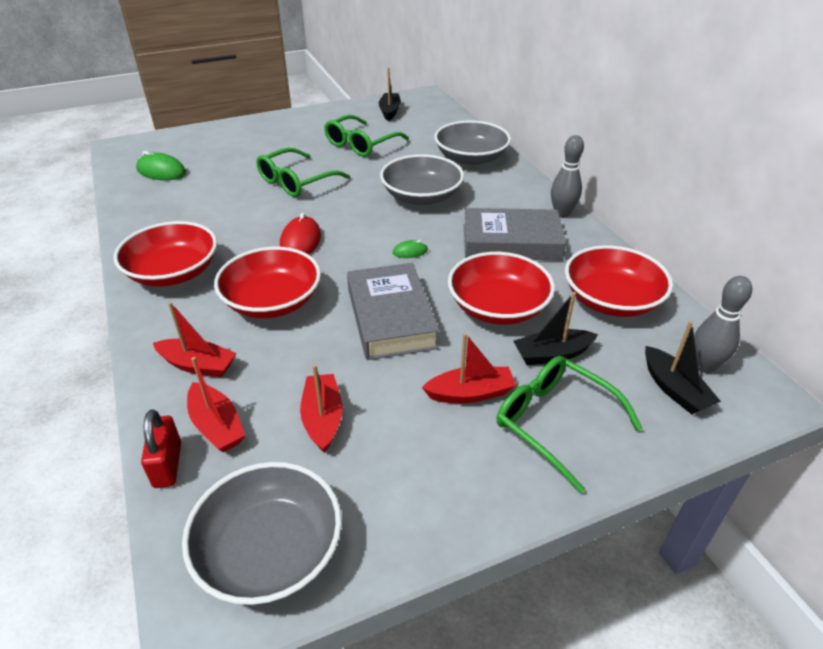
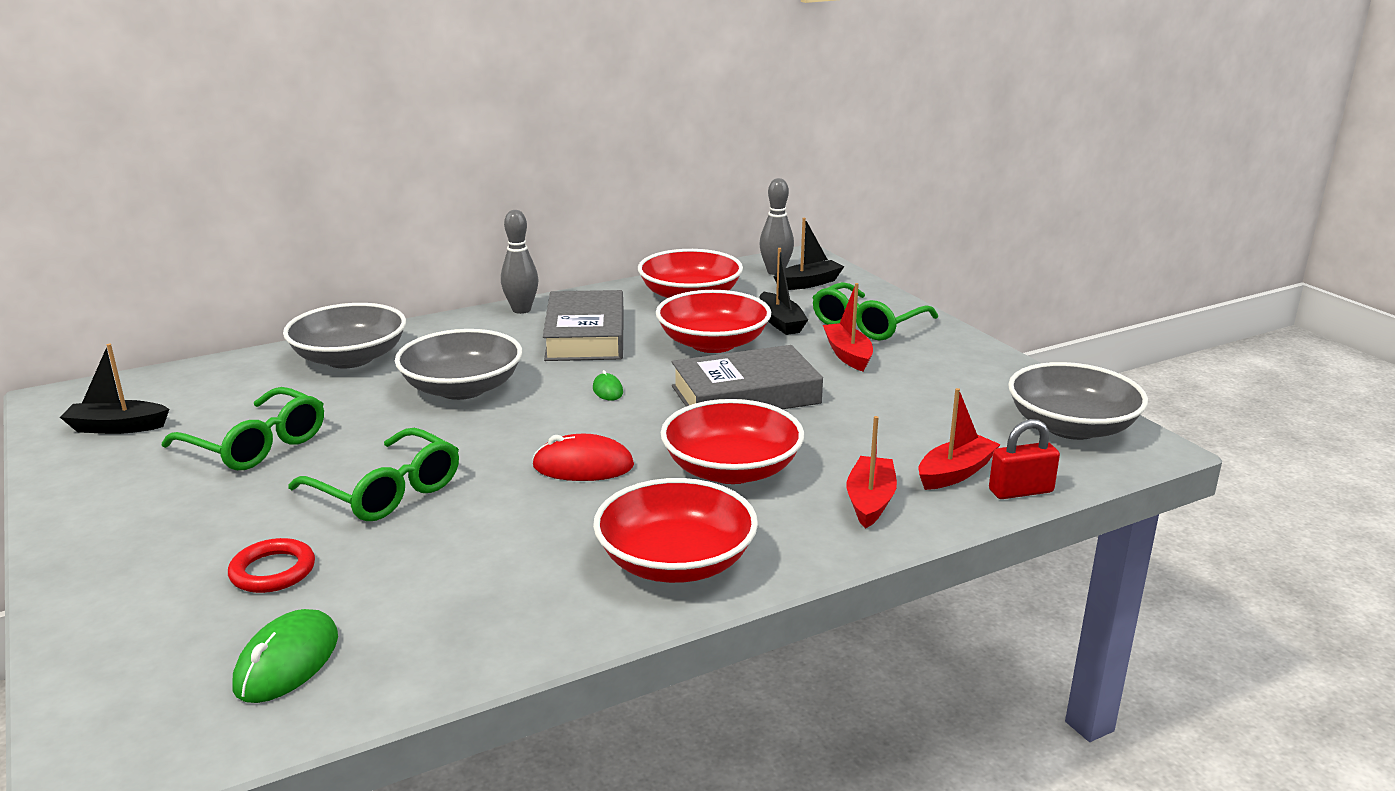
camera: 95 degrees left, 15 degrees down
red boat [300,365,343,453] -> none
none -> red ring [228,538,315,593]

